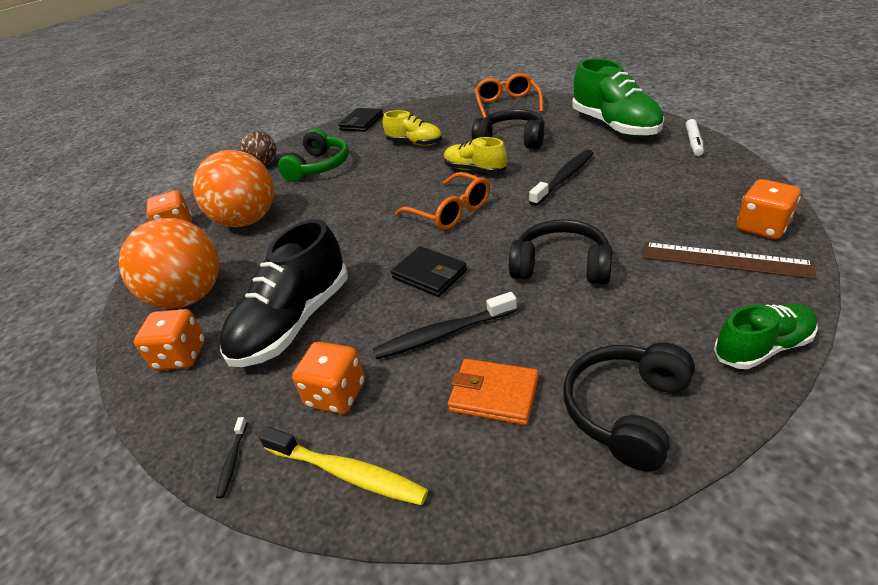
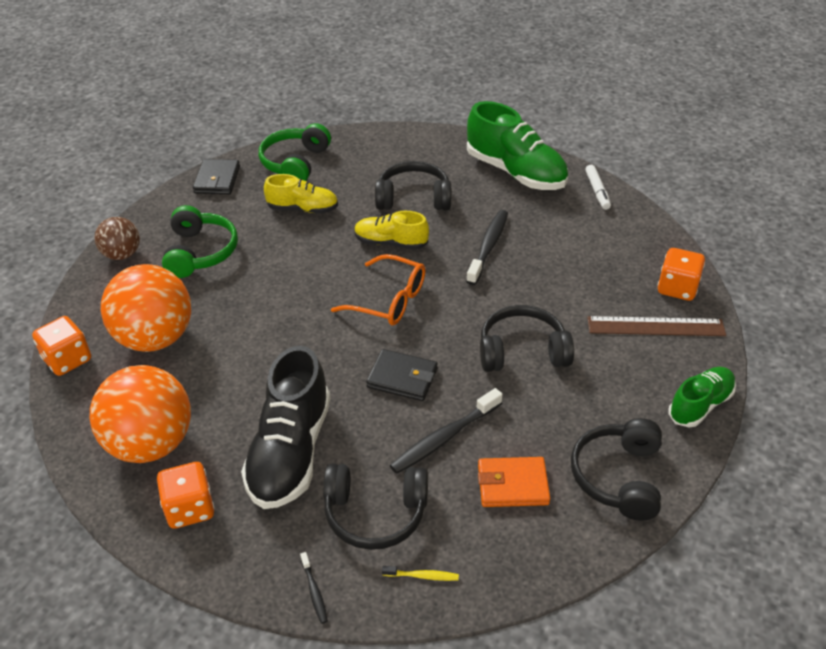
camera: 25 degrees left, 5 degrees up
yellow toothbrush [259,427,428,505] -> yellow toothbrush [382,566,459,581], size x0.49
orange dice [292,342,365,414] -> black headphones [323,463,428,550]
orange glasses [475,73,543,118] -> none
none -> green headphones [259,123,331,181]

